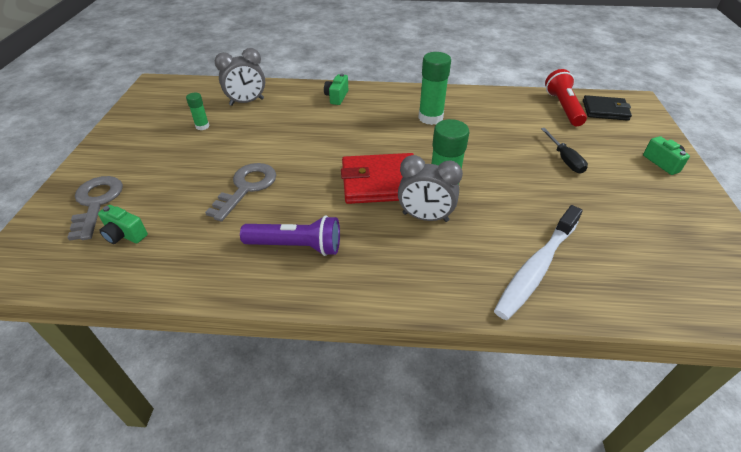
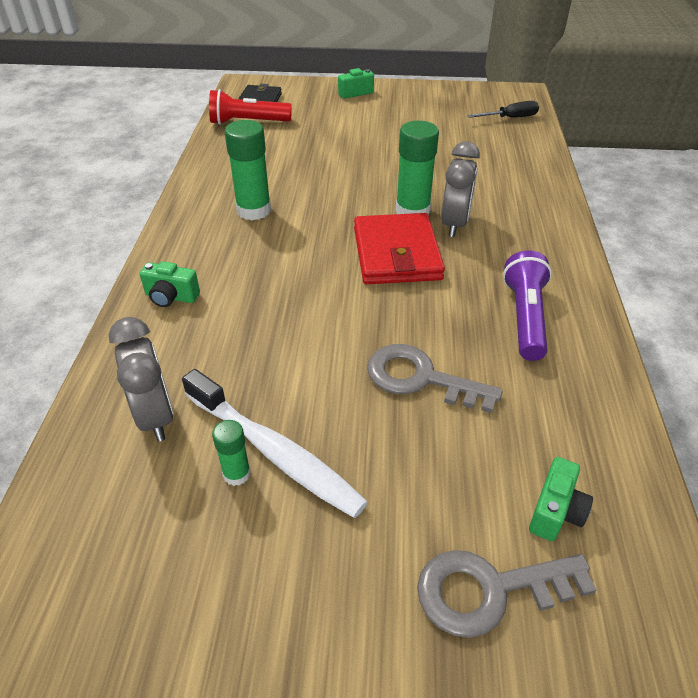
camera: 90 degrees left, 0 degrees up
white toothbrush [494,205,583,320] -> white toothbrush moved to [182,369,368,518]
black screwdriver [541,128,588,173] -> black screwdriver moved to [467,101,539,118]

